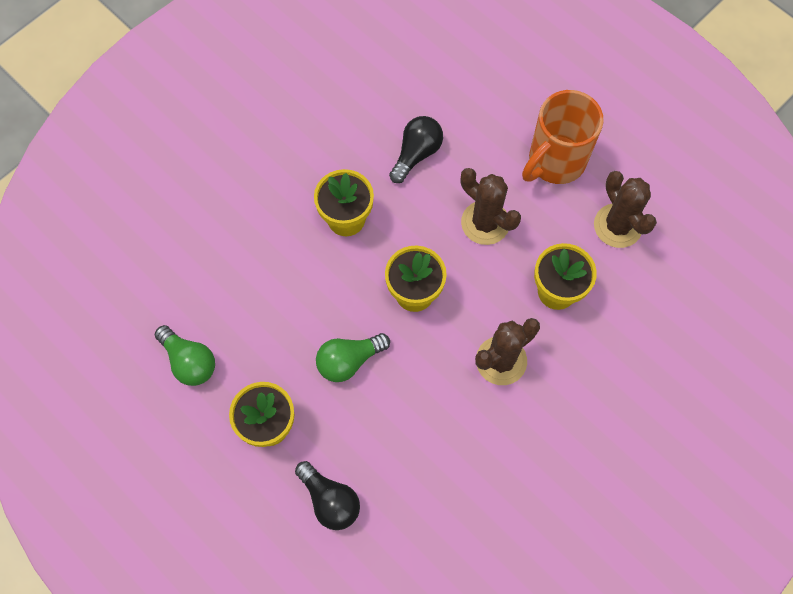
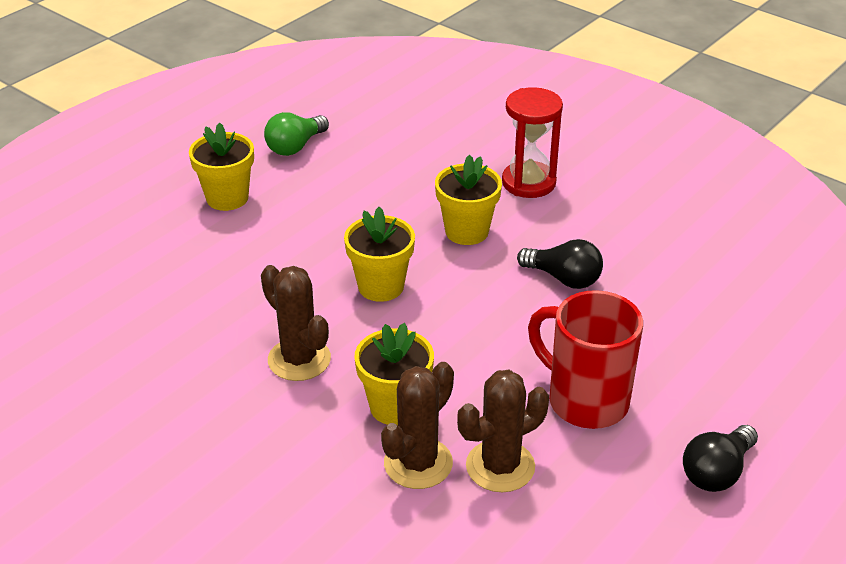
camera: 85 degrees right, 30 degrees down
black light bulb [295,461,360,530] -> black light bulb moved to [683,425,758,492]
green light bulb [316,333,390,382] -> none
brown cactus [461,168,521,245] -> brown cactus moved to [381,362,454,489]
orange mug [522,90,604,184] -> red mug [528,290,643,429]
none -> red hourglass [502,87,563,198]

